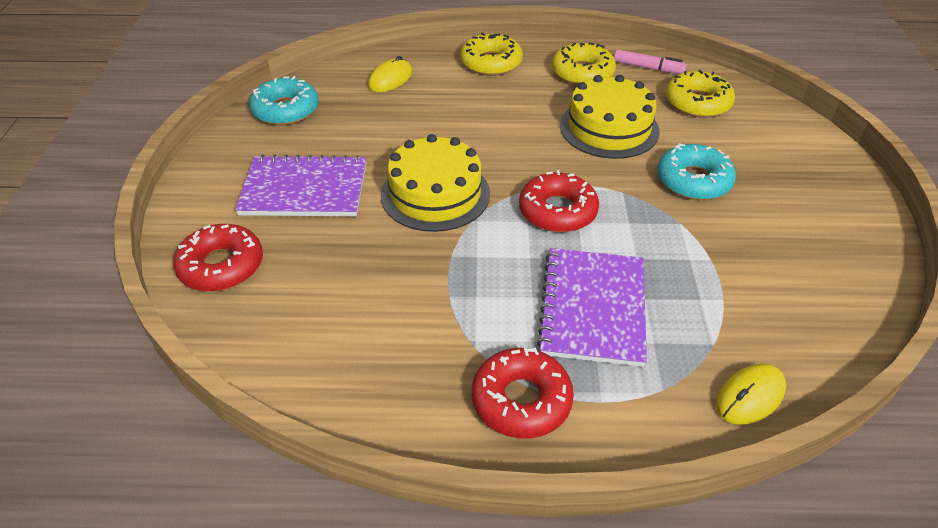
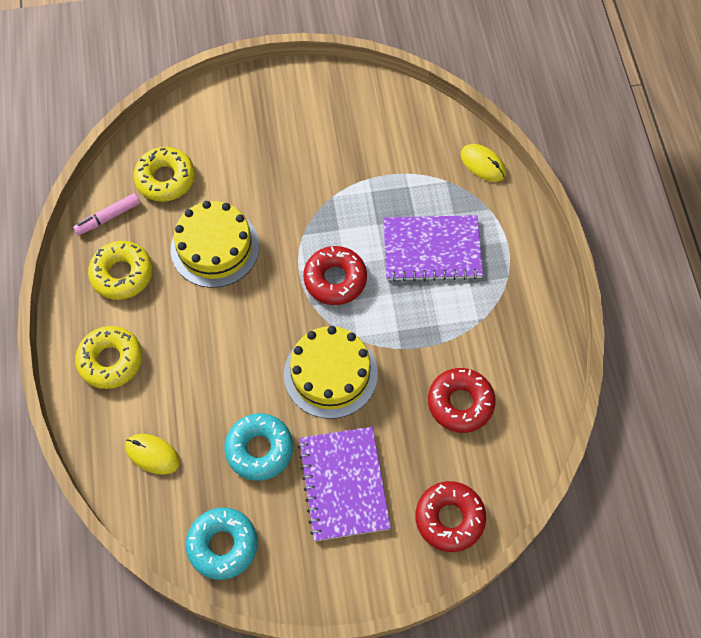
camera: 100 degrees left, 20 degrees up
red donut [472,348,574,438] -> red donut moved to [428,368,495,433]
pink marker [614,49,687,74] -> pink marker turned 135 degrees counterclockwise [73,193,140,235]
turquoise donut [657,143,736,200] -> turquoise donut moved to [224,413,293,481]

